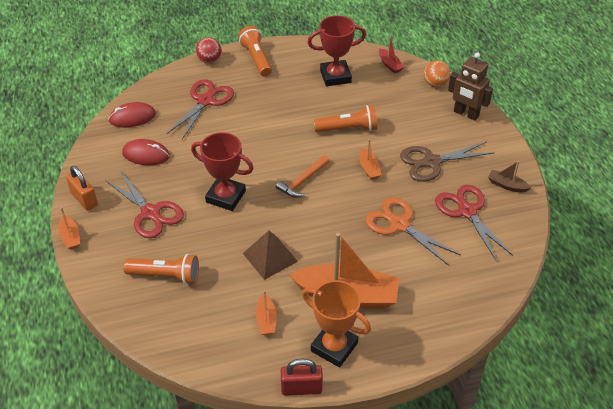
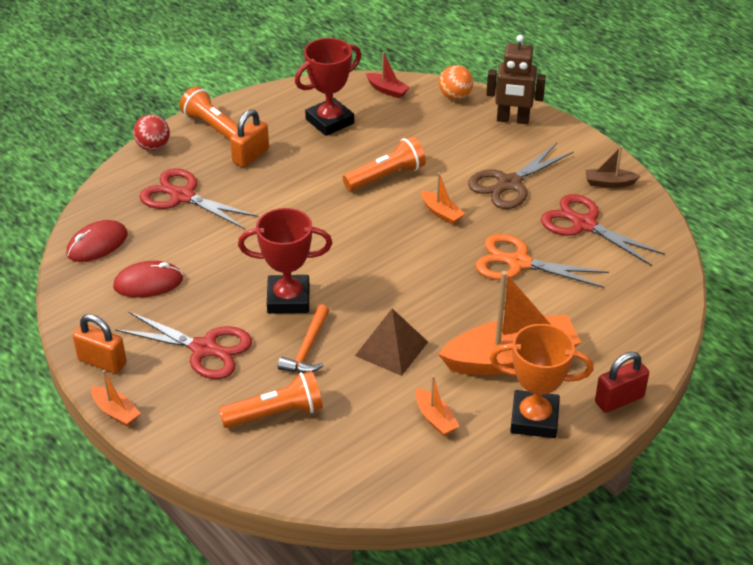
camera: 25 degrees left, 5 degrees down
red scissors [167,79,234,139] -> red scissors turned 60 degrees counterclockwise [139,168,258,229]
orange hammer [276,155,329,198] -> orange hammer moved to [278,304,330,373]
red padlock [281,358,323,396] -> red padlock moved to [595,352,649,413]
none -> orange padlock [230,109,269,167]

